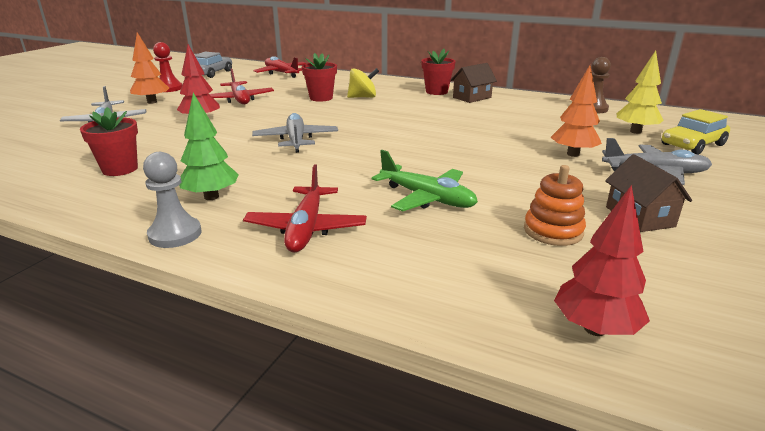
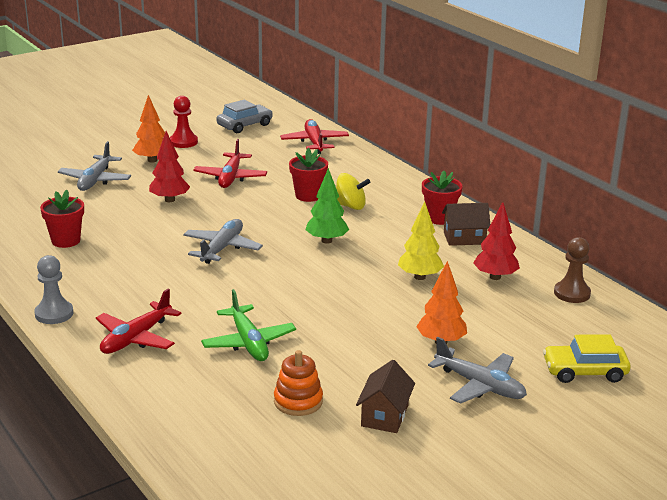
camera: 30 degrees right, 0 degrees up
green tree [179,93,239,200] -> green tree moved to [305,168,349,244]
red tree [554,185,650,336] -> red tree moved to [473,202,520,280]
yellow tree [617,51,664,134] -> yellow tree moved to [398,202,444,280]

